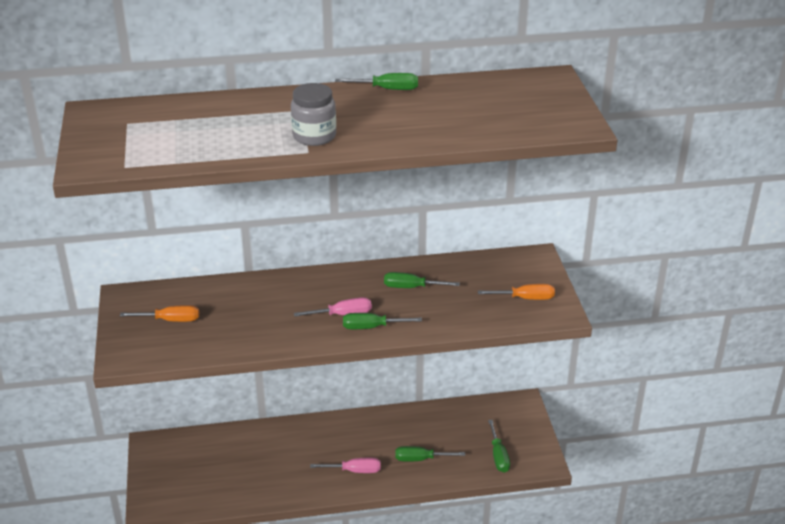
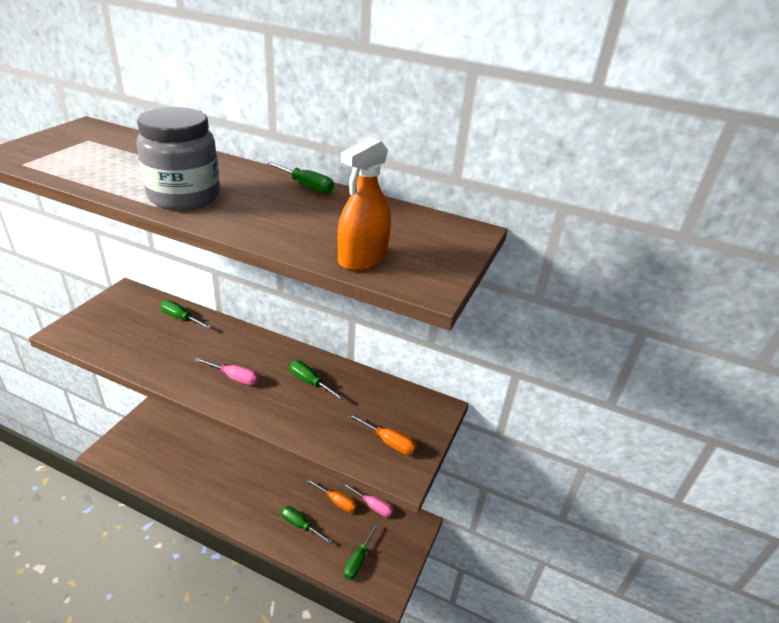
camera: 30 degrees right, 0 degrees up
orange screwdriver [120,305,199,322] -> orange screwdriver moved to [306,479,357,513]
grey jar [291,83,336,146] -> grey jar [136,107,220,210], size x1.57
pink screwdriver [310,458,381,473] -> pink screwdriver moved to [342,483,393,517]
green screwdriver [343,313,422,329] -> green screwdriver moved to [160,300,211,329]
none -> orange spray bottle [338,137,391,271]

